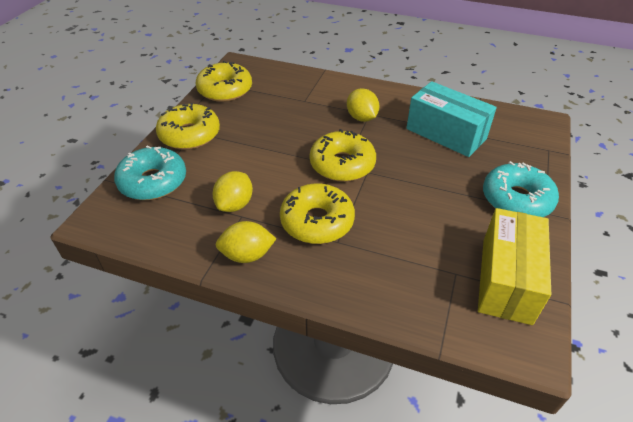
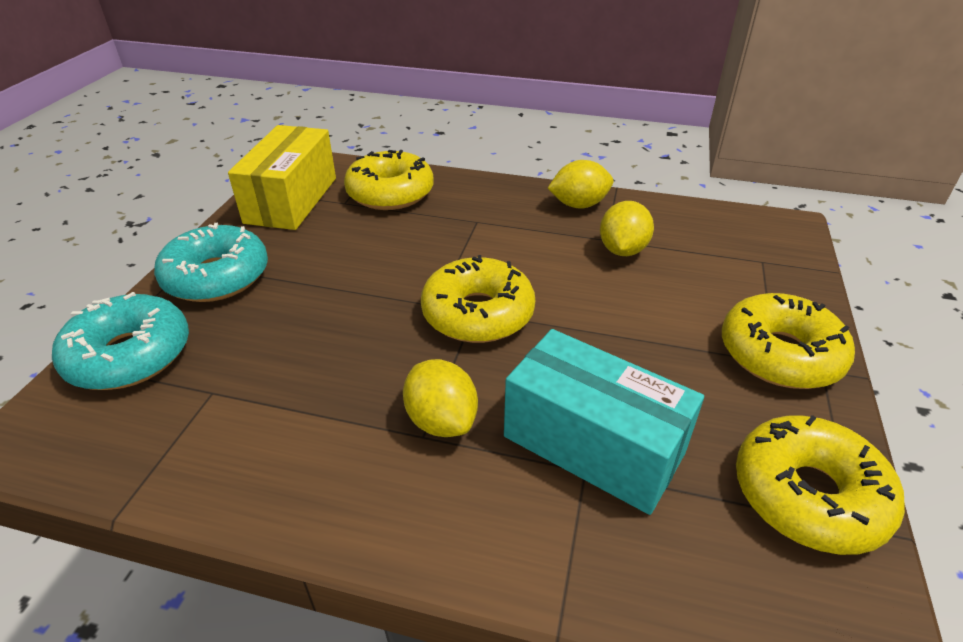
camera: 175 degrees right, 5 degrees down
turquoise donut [114,146,186,200] -> turquoise donut moved to [52,292,189,390]
yellow donut [280,183,355,244] -> yellow donut moved to [344,150,434,210]
turquoise box [406,81,497,157] -> turquoise box moved to [504,329,704,515]

